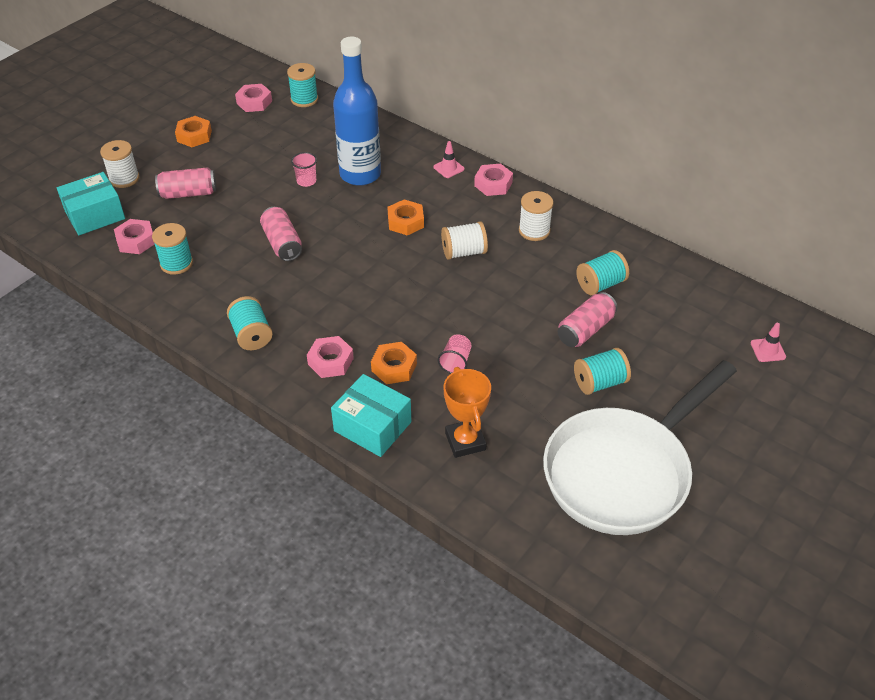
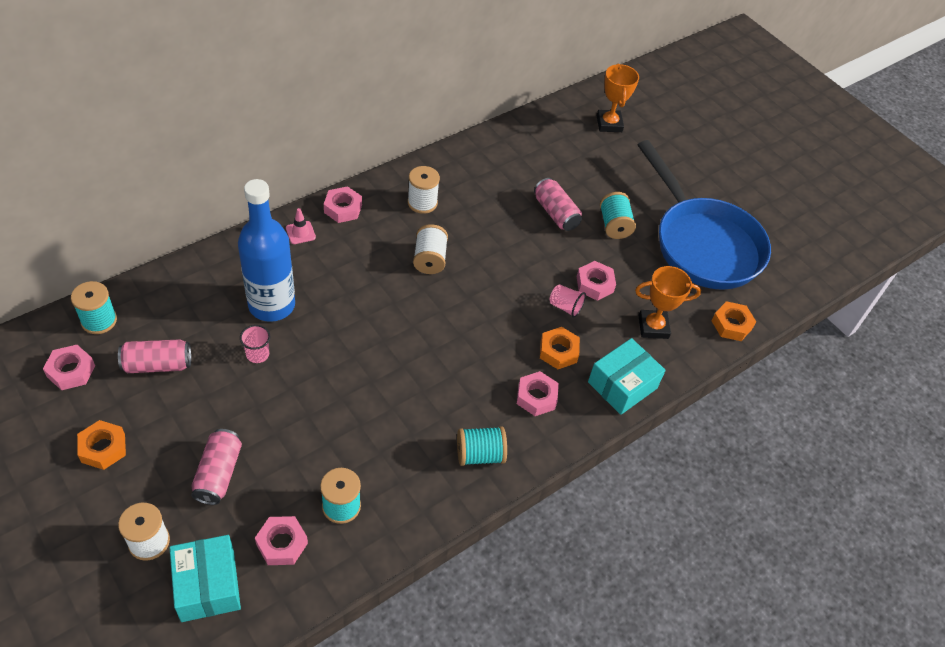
camera: 80 degrees left, 5 degrees up
pink can [260,207,302,261] -> pink can moved to [118,339,191,373]
orange nut [388,199,424,235] -> orange nut moved to [711,301,756,341]
white pan [543,360,737,535] -> blue pan [638,140,771,290]
turquoise spool [576,250,629,295] -> none
pink traffic cone [751,323,786,362] -> orange trophy [597,64,639,132]
none -> pink nut [576,261,616,301]

